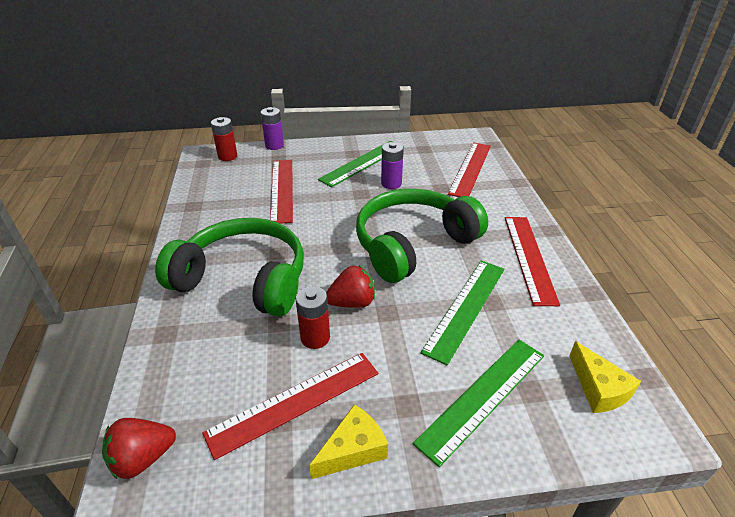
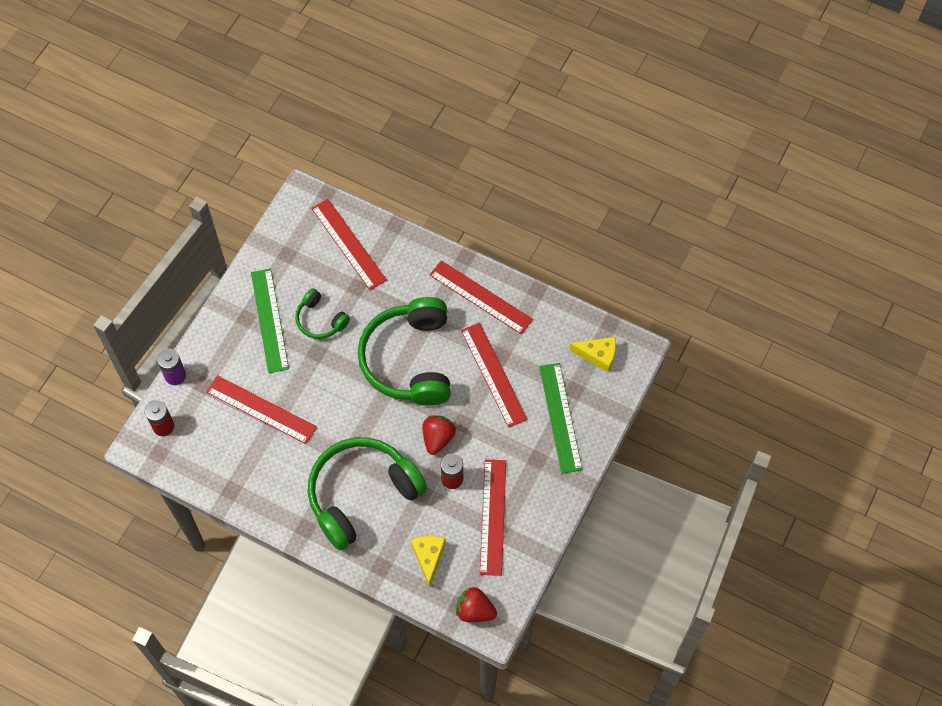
camera: 55 degrees left, 25 degrees up
red strawberry [102,418,176,479] -> red strawberry turned 105 degrees clockwise [456,587,497,622]
yellow cheese [309,404,388,479] -> yellow cheese moved to [411,536,446,588]
purple battery [381,142,404,189] -> green headphones [295,289,350,339]
green ruler [421,261,504,365] -> red ruler [461,323,528,428]

